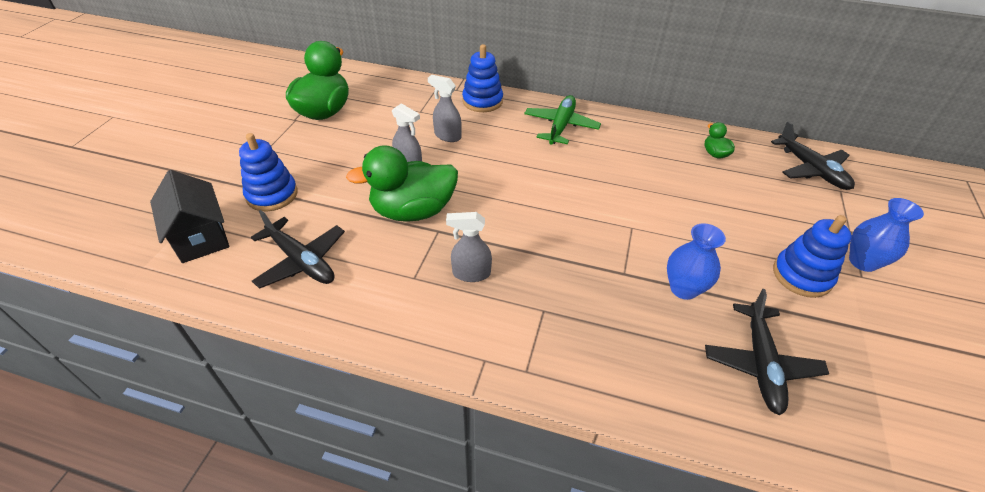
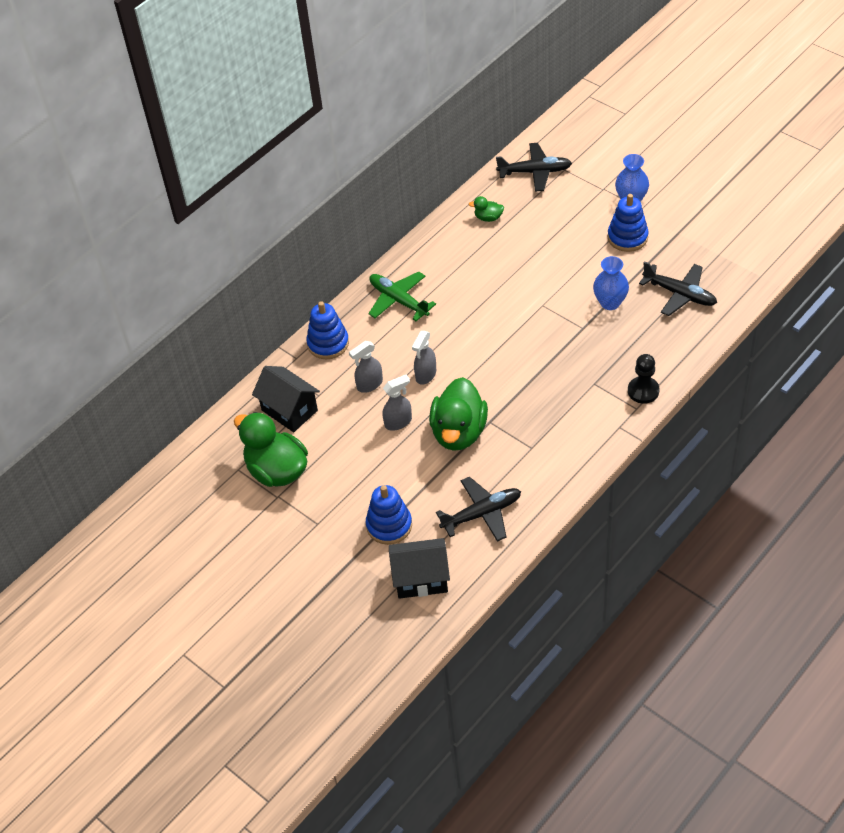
camera: 60 degrees left, 5 degrees up
grey spray bottle [446,212,492,282] -> grey spray bottle moved to [412,331,436,385]
none -> black house [252,366,320,432]
none -> black pawn [628,354,660,404]

